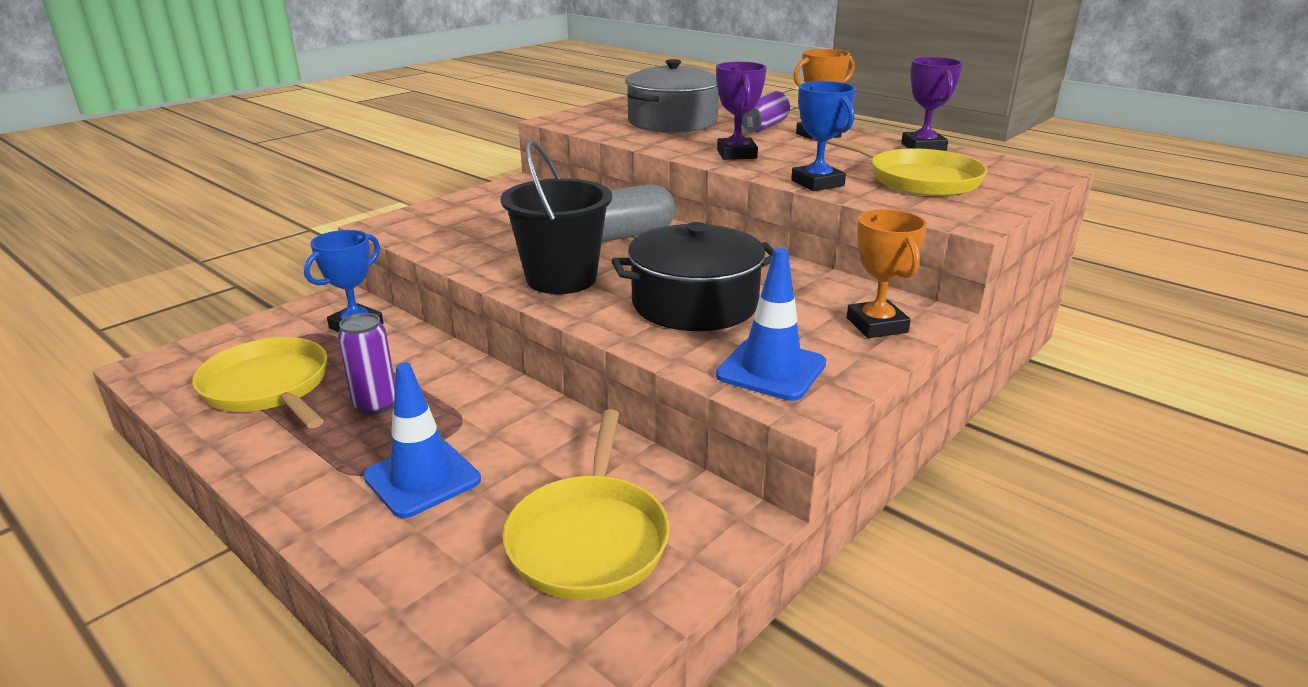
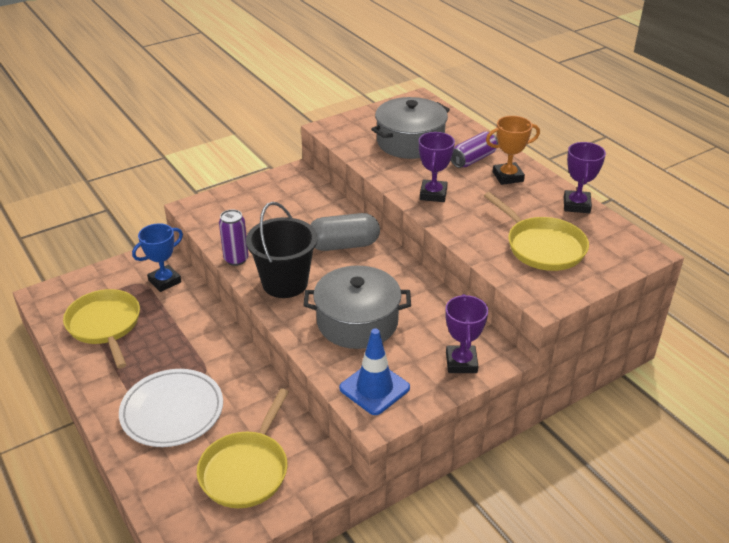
camera: 15 degrees right, 10 degrees up
purple can [338,313,395,415] -> purple can moved to [219,209,249,266]
blue traffic cone [363,362,481,518] -> white plate [119,369,223,447]
black pot [611,222,774,331] -> grey pot [304,265,411,349]
blue trophy [791,81,856,191] -> none
orange trophy [847,209,927,338] -> purple trophy [445,294,488,373]

